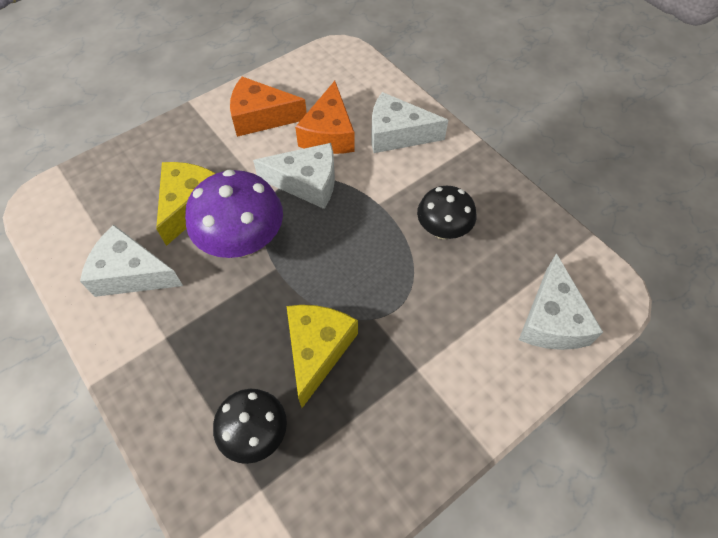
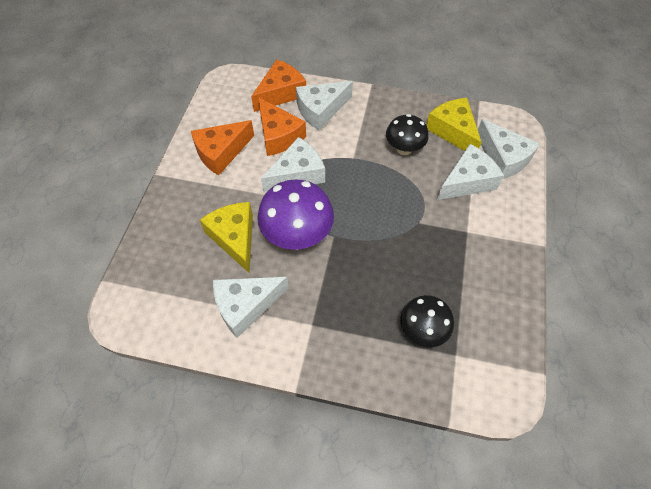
camera: 40 degrees left, 0 degrees up
yellow cheese [287,305,358,408] -> yellow cheese moved to [426,98,482,151]
none -> orange cheese [251,59,306,112]
none -> white cheese [437,144,504,200]

